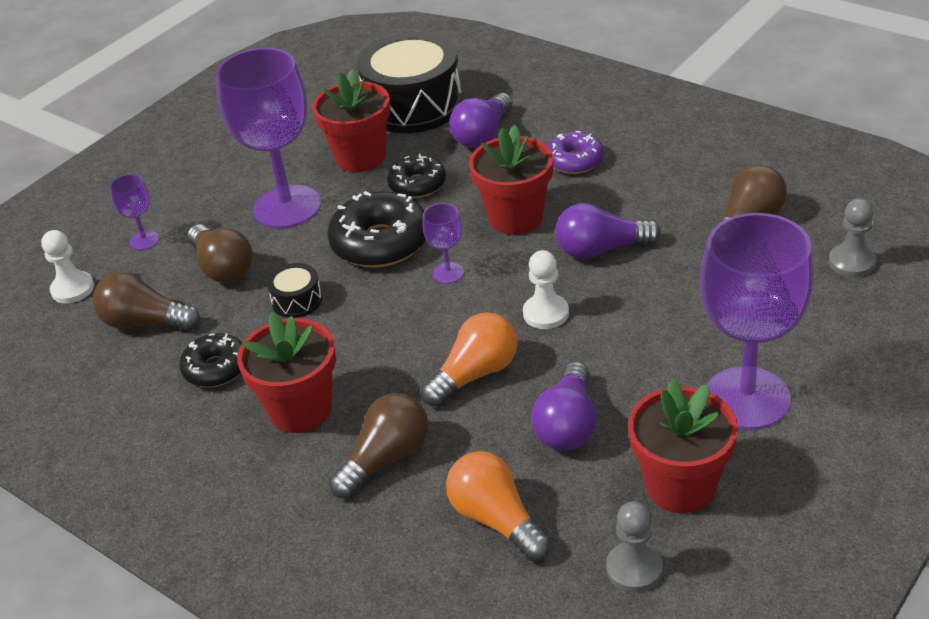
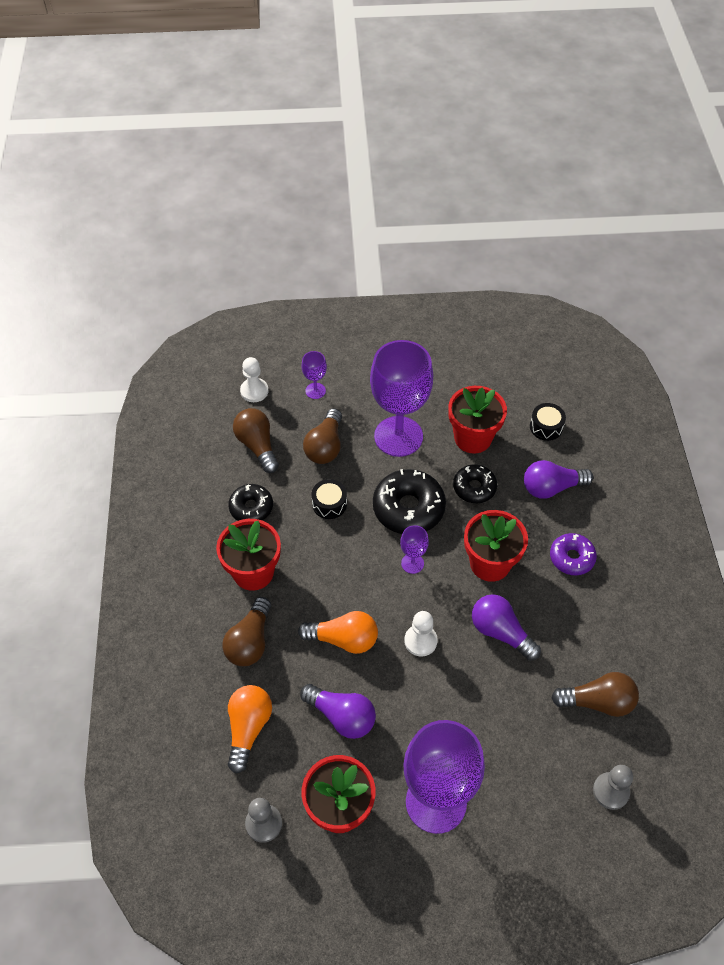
camera: 45 degrees right, 15 degrees up
brown light bulb [329,393,428,499] -> brown light bulb turned 105 degrees clockwise [222,597,271,666]
black drum [357,32,462,133] -> black drum [530,403,566,441], size x0.43
purple light bulb [531,361,597,450] -> purple light bulb turned 120 degrees counterclockwise [300,684,376,739]

